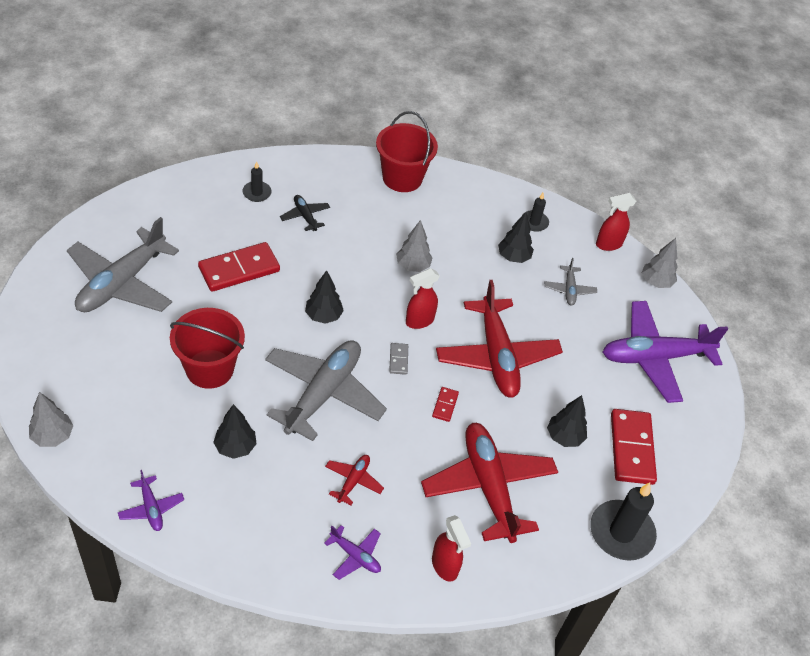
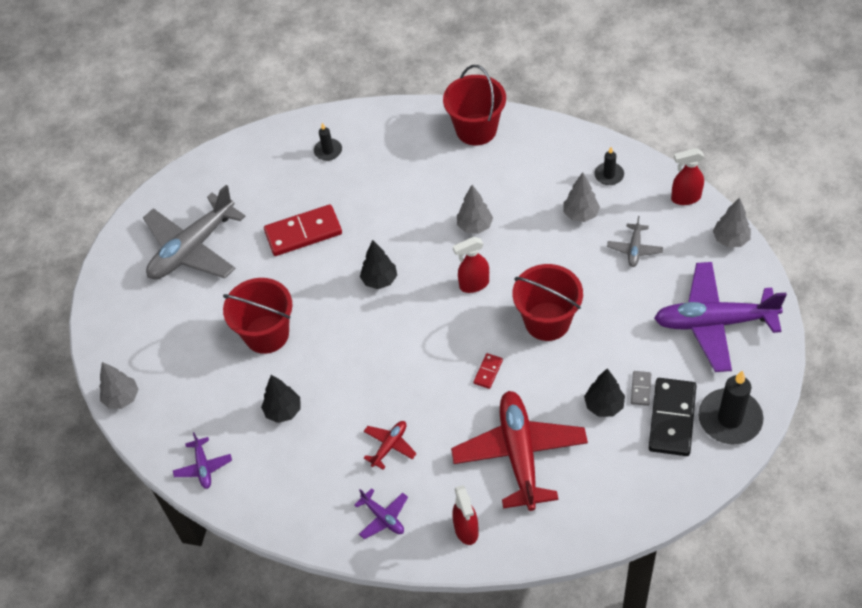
camera: 20 degrees right, 5 degrees up
grey plane [265,340,387,441] -> none
black plane [280,195,330,231] -> none
grey domino [389,343,408,375] -> grey domino moved to [631,371,651,406]
red plane [436,280,563,398] -> red bucket [513,264,583,341]
black tree [498,212,534,263] -> grey tree [563,172,600,222]
black candle [590,482,657,561] -> black candle moved to [698,370,764,444]
red domino [611,409,657,485] -> black domino [649,378,697,456]

